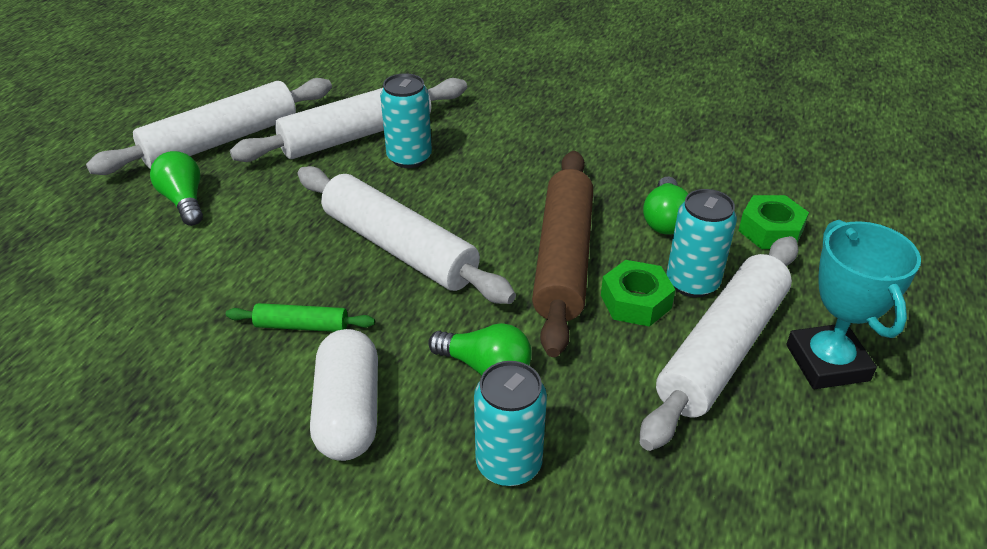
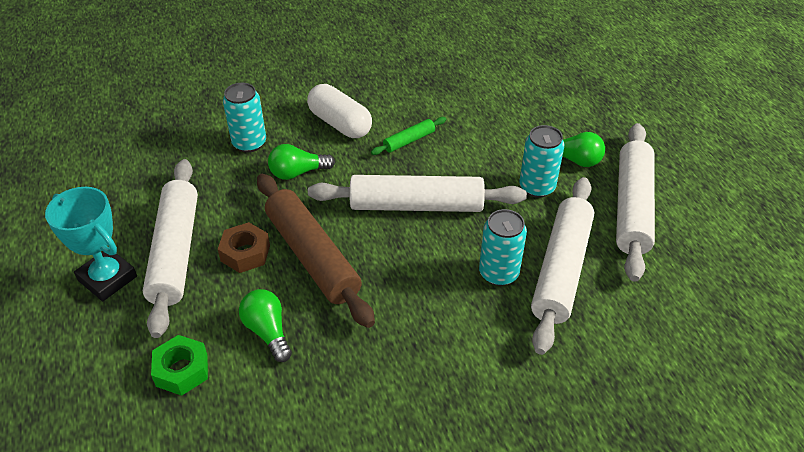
camera: 140 degrees right, 5 degrees up
green nut [601,260,675,327] -> brown nut [218,222,270,273]
turquoise can [667,189,737,297] -> turquoise can moved to [519,125,564,198]

